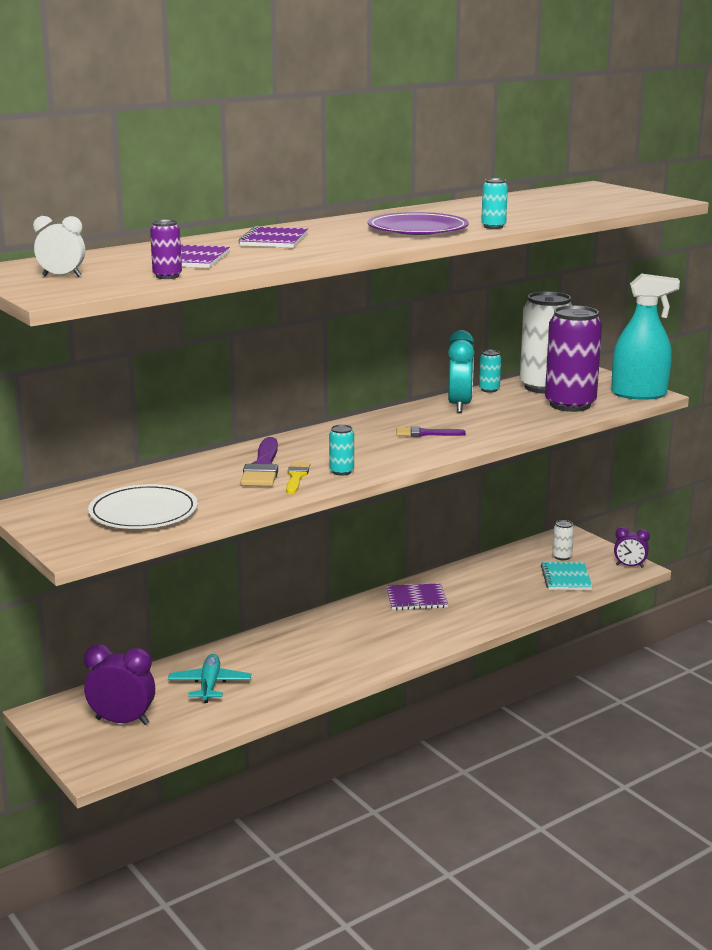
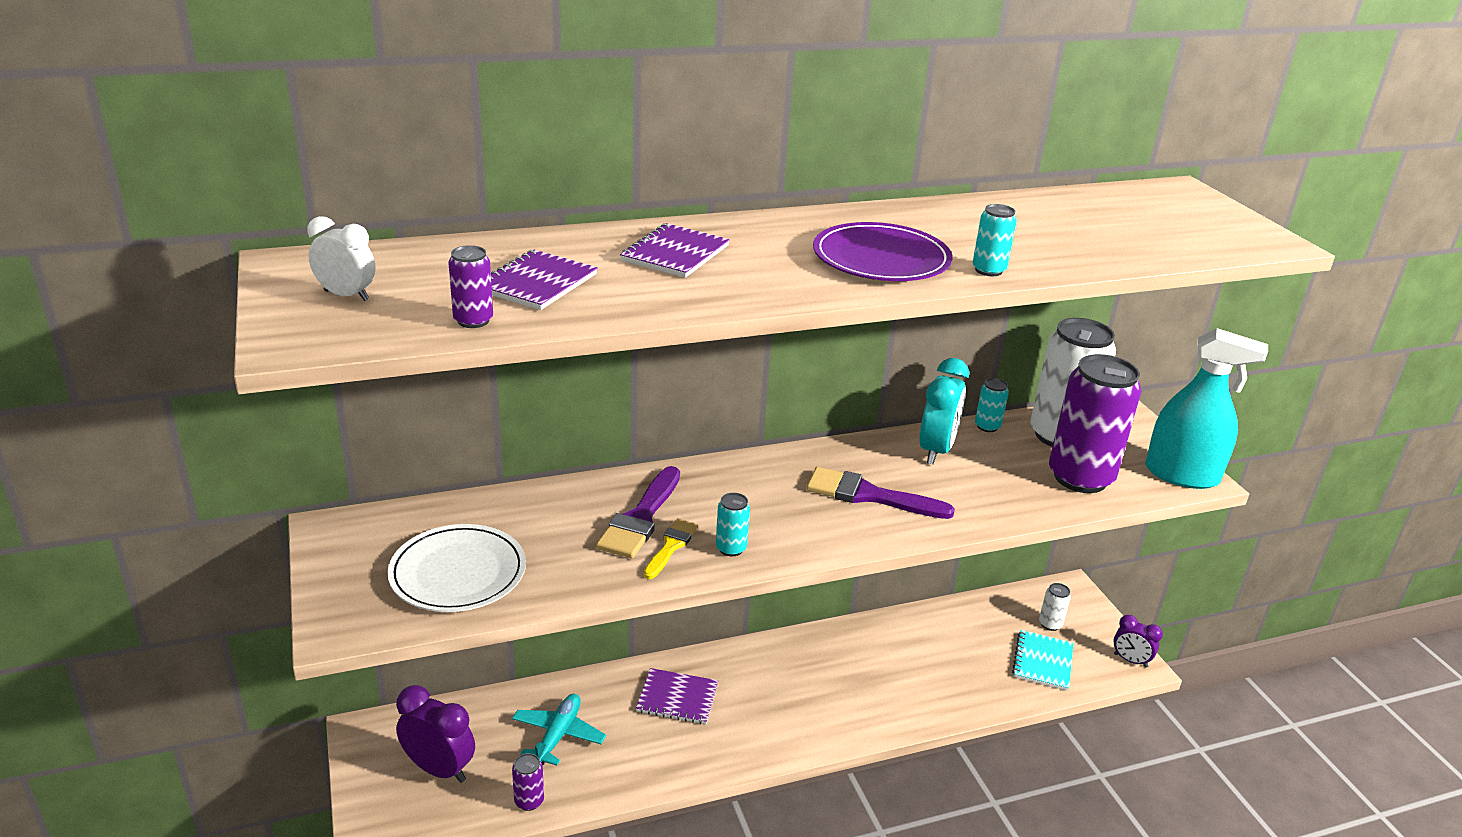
camera: 15 degrees right, 10 degrees up
purple notebook [386,583,448,610] -> purple notebook moved to [636,668,718,724]
purple brush [397,426,466,437] -> purple brush [806,467,955,519], size x1.66
none -> purple can [512,753,544,811]

